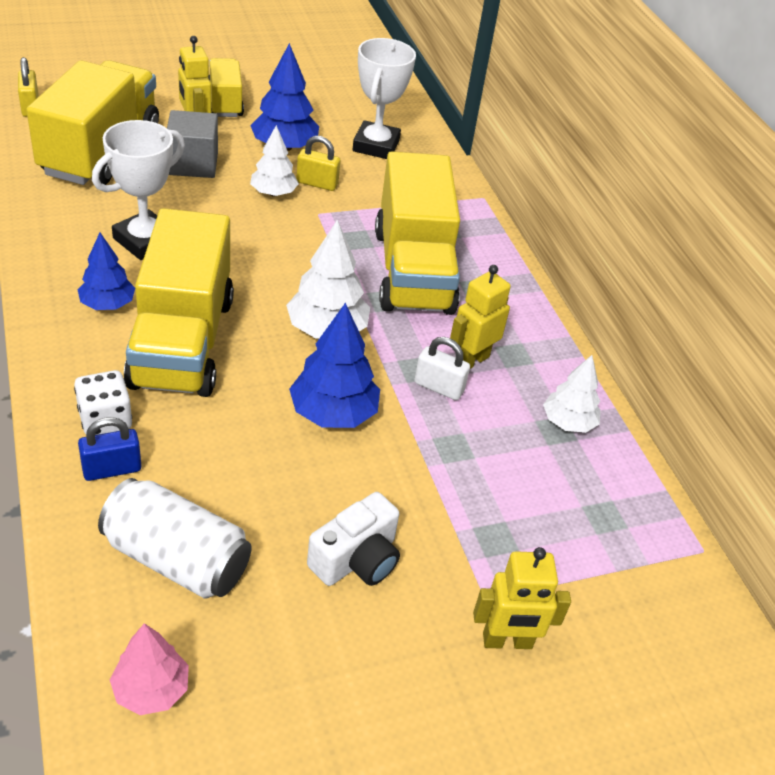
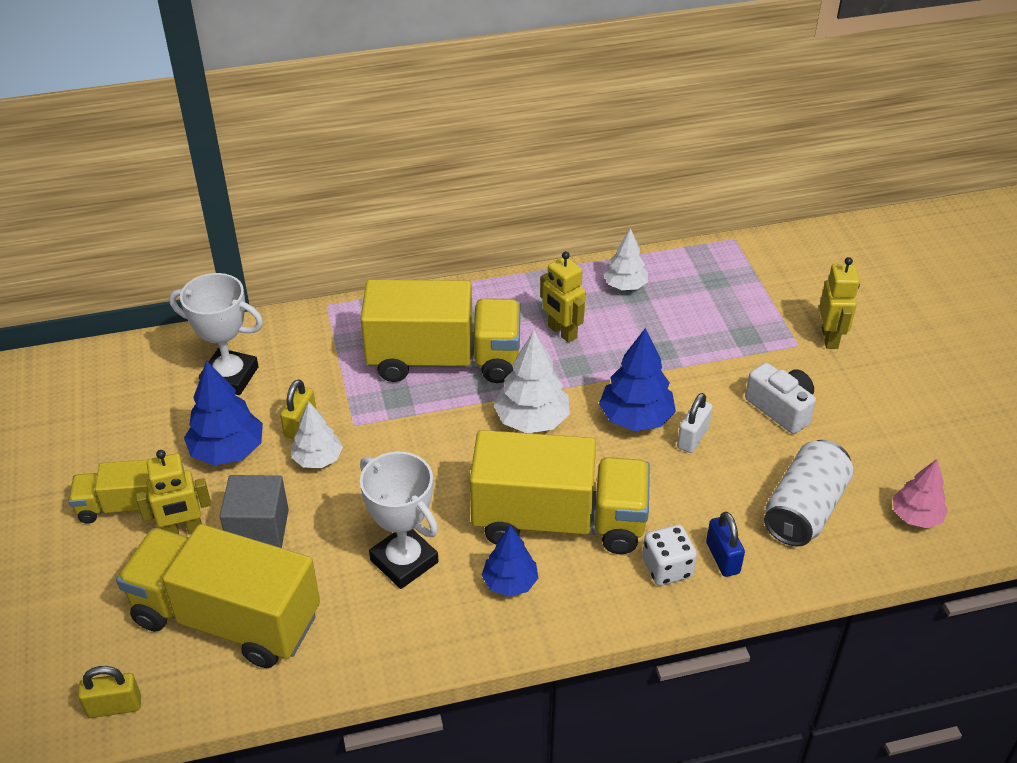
camera: 80 degrees left, 0 degrees up
white padlock [414,337,470,400] -> white padlock moved to [677,393,713,453]

